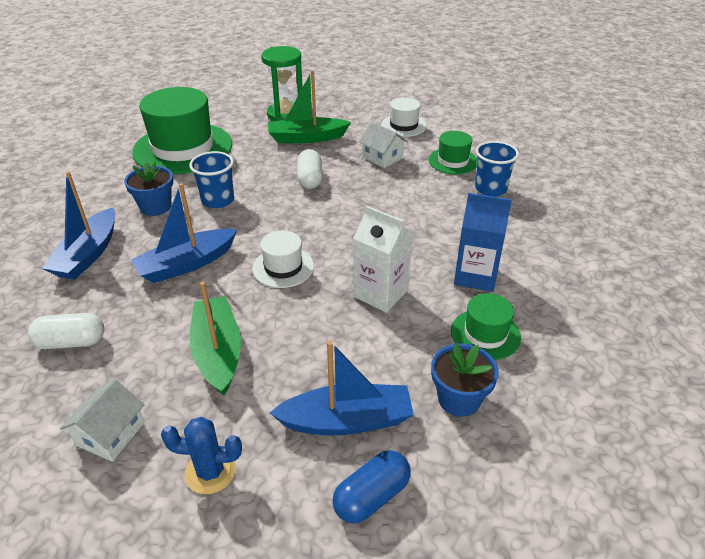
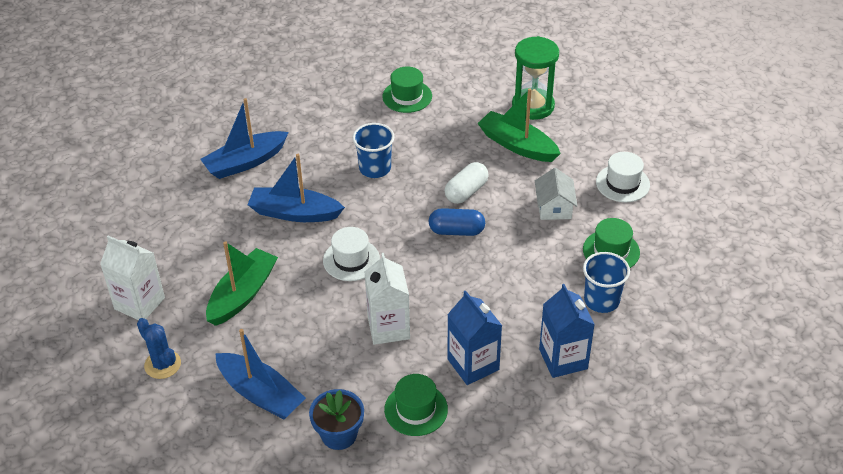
camera: 45 degrees right, 5 degrees up
white capsule [28,313,104,349] -> none
white house [60,379,144,462] -> white carton [100,235,165,320]
blue flower pot [124,161,173,216] -> none
green hat [132,87,232,174] -> green hat [382,67,432,113], size x0.49
blue capsule [332,450,411,524] -> blue capsule moved to [429,208,485,236]
none -> blue carton [539,284,595,378]

